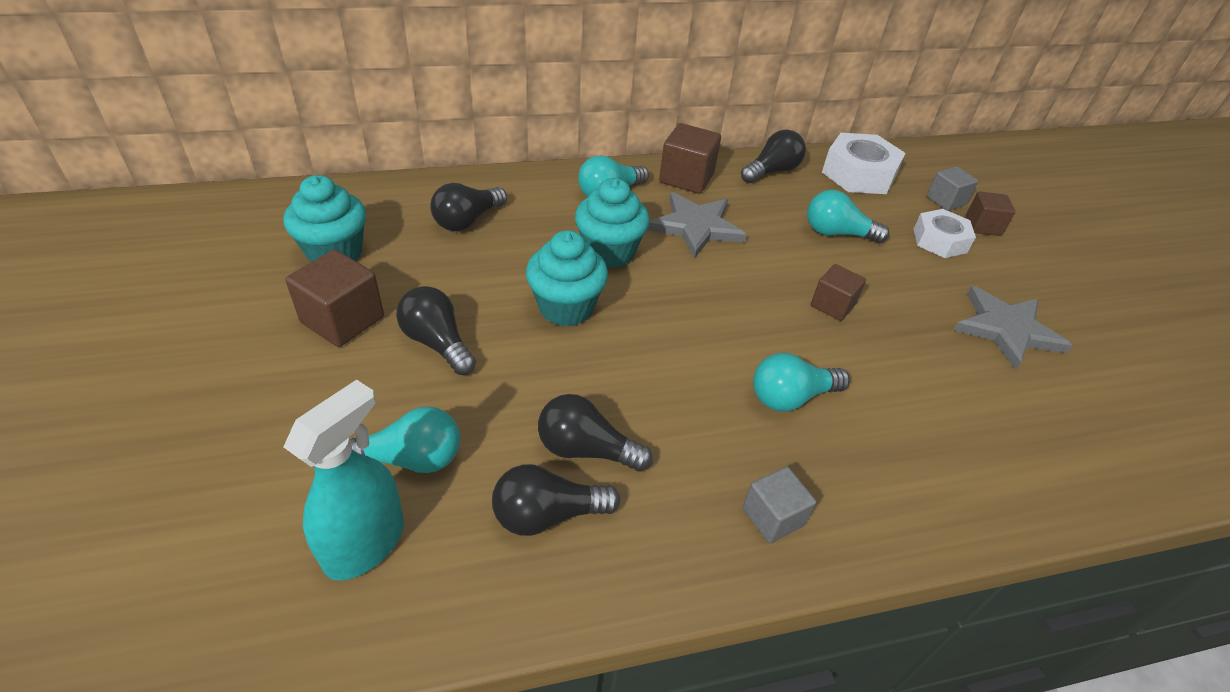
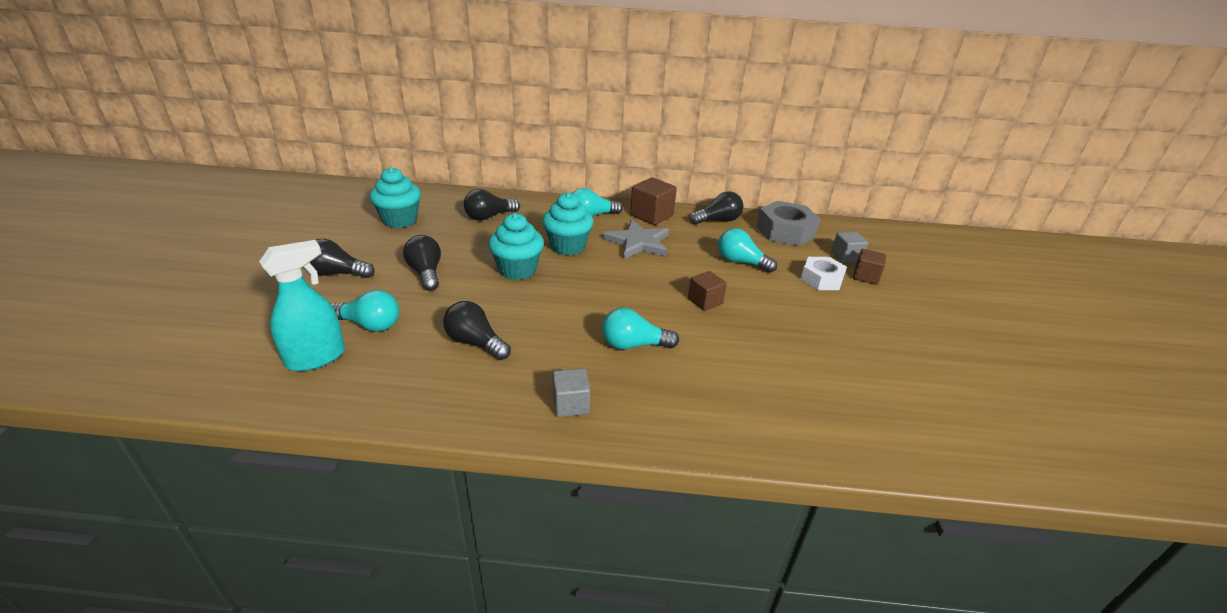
camera: 20 degrees right, 10 degrees down
brown cube [285,249,384,347] -> none
black light bulb [492,464,620,536] -> black light bulb moved to [309,239,375,278]
white nut [822,133,906,194] -> grey nut [757,201,820,246]
grey star [953,286,1073,370] -> none

